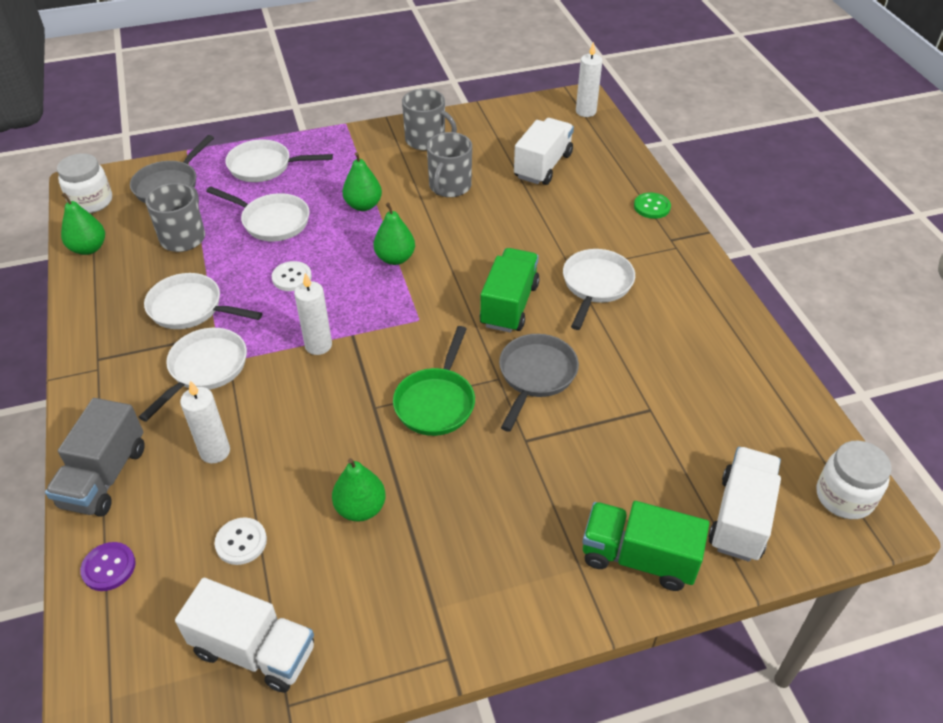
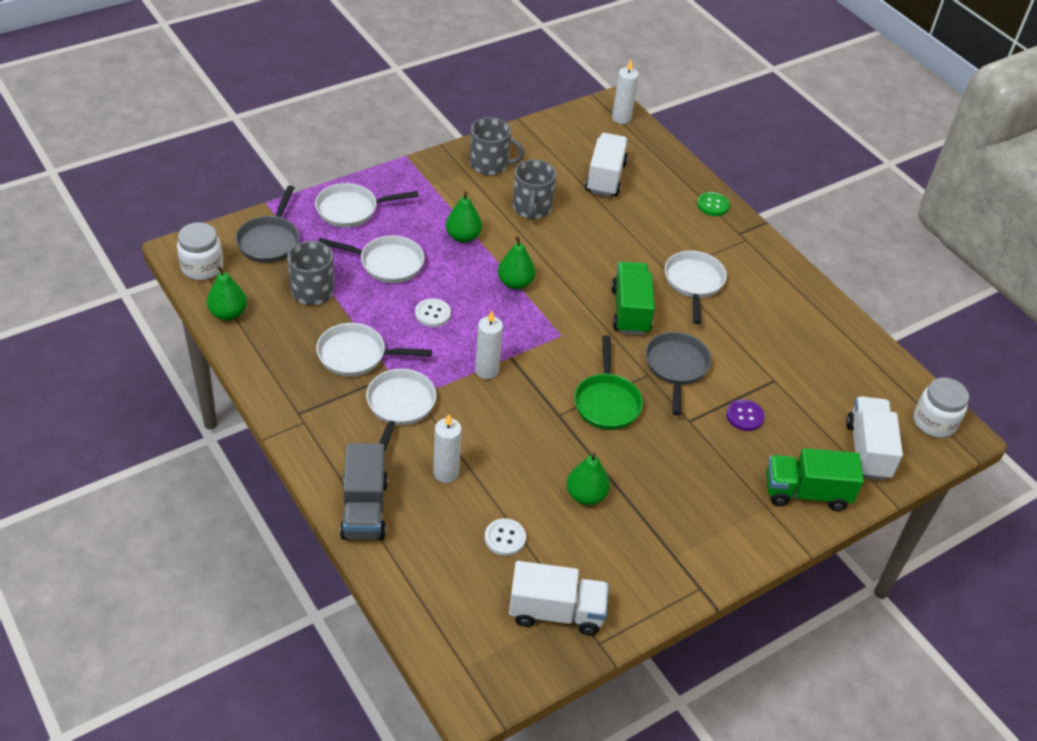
camera: 20 degrees left, 0 degrees up
purple button [80,542,136,591] -> purple button moved to [726,399,765,431]

